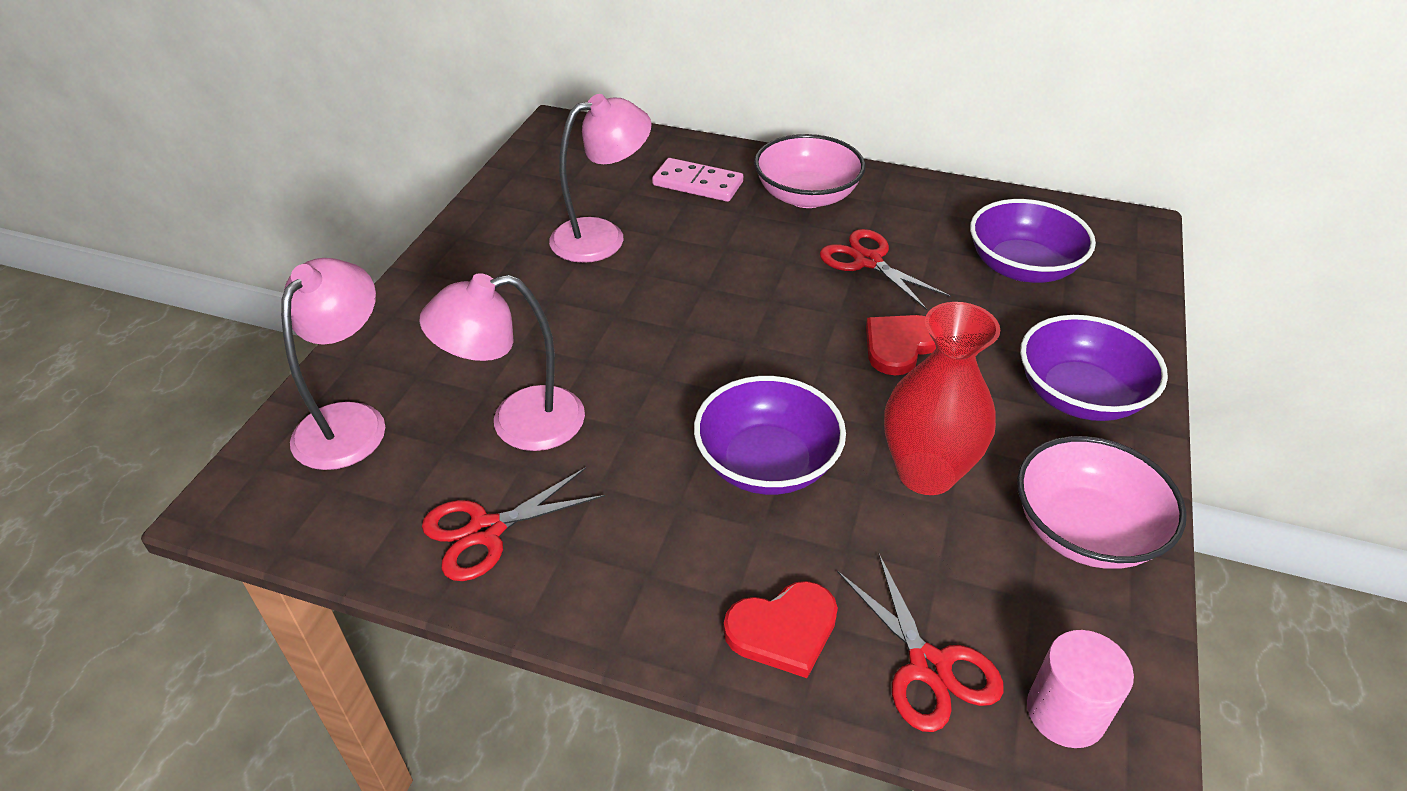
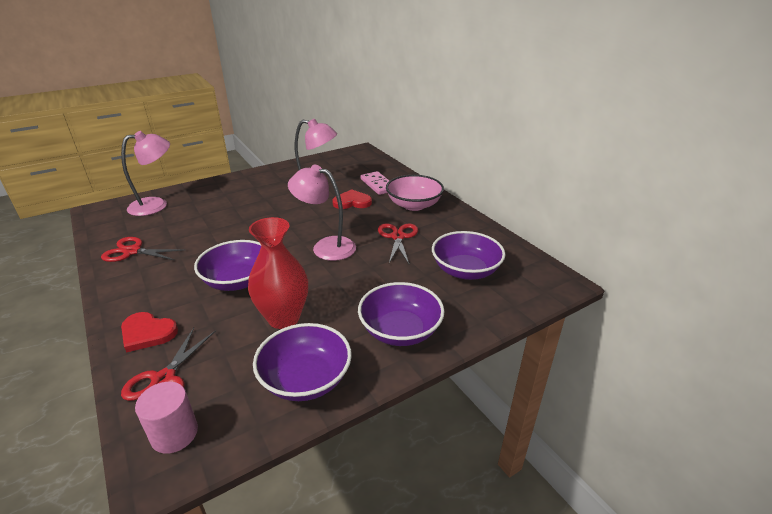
camera: 40 degrees right, 10 degrees down
pink lamp [420,273,585,451] -> pink lamp moved to [288,165,356,261]
red heart [866,315,936,376] -> red heart moved to [332,189,372,209]
pink bowl [1017,436,1187,569] -> purple bowl [253,323,352,401]

